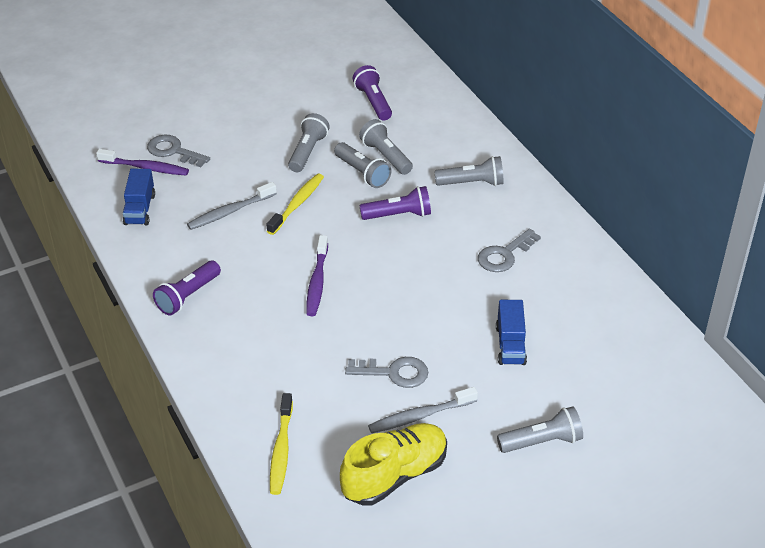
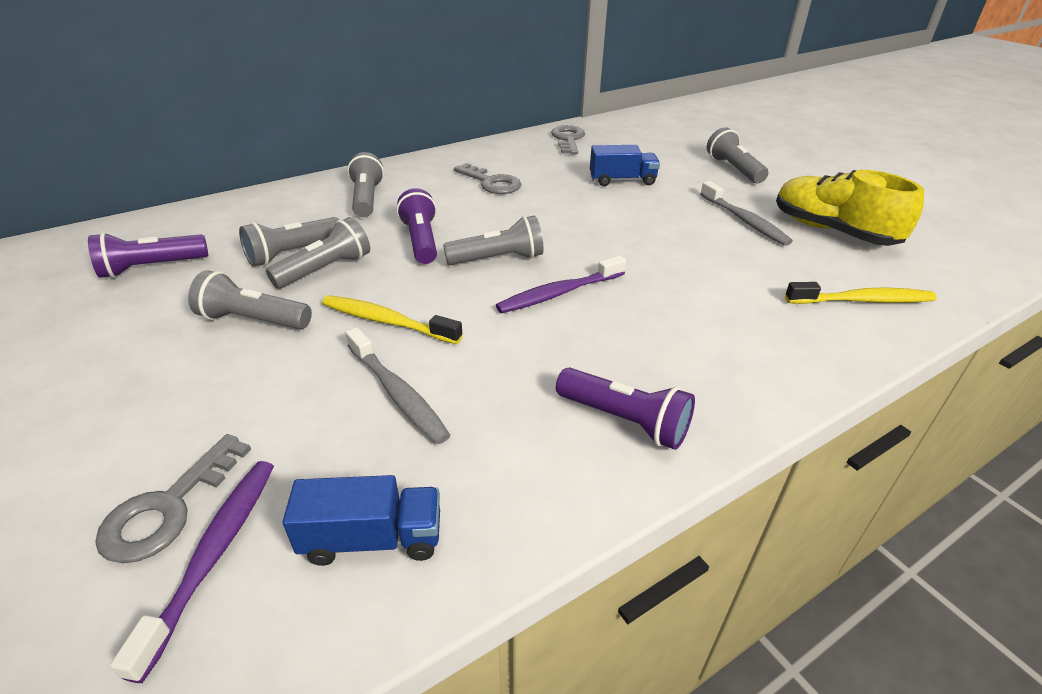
camera: 95 degrees left, 5 degrees down
purple toothbrush [307,235,328,316] -> purple toothbrush turned 150 degrees clockwise [496,255,626,313]
grey key [345,357,428,388] -> grey key moved to [551,125,585,154]
none -> grey flashlight [443,215,544,265]

